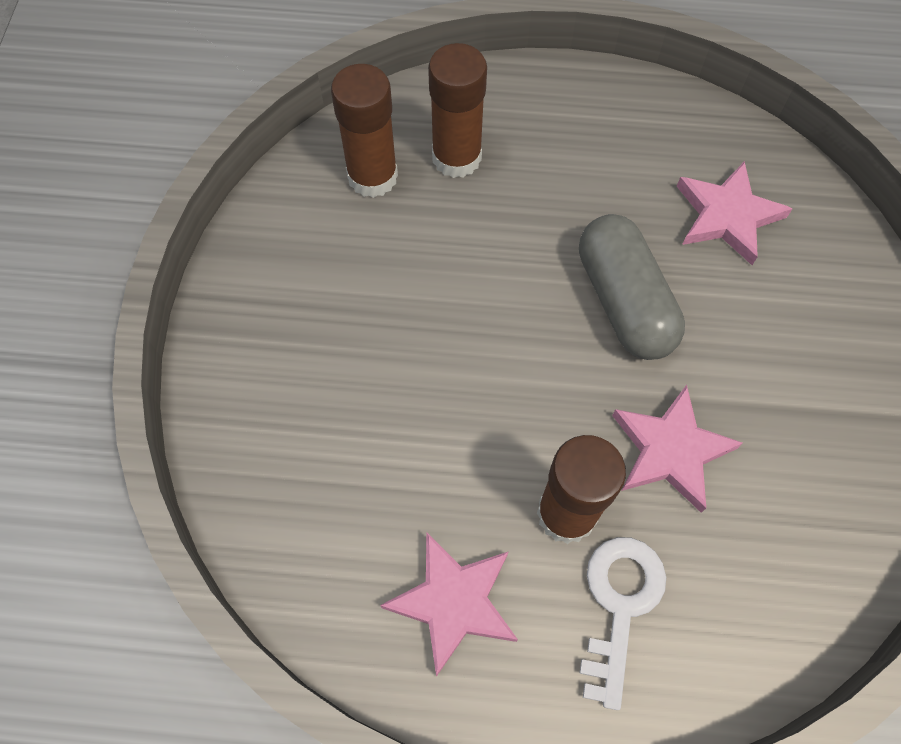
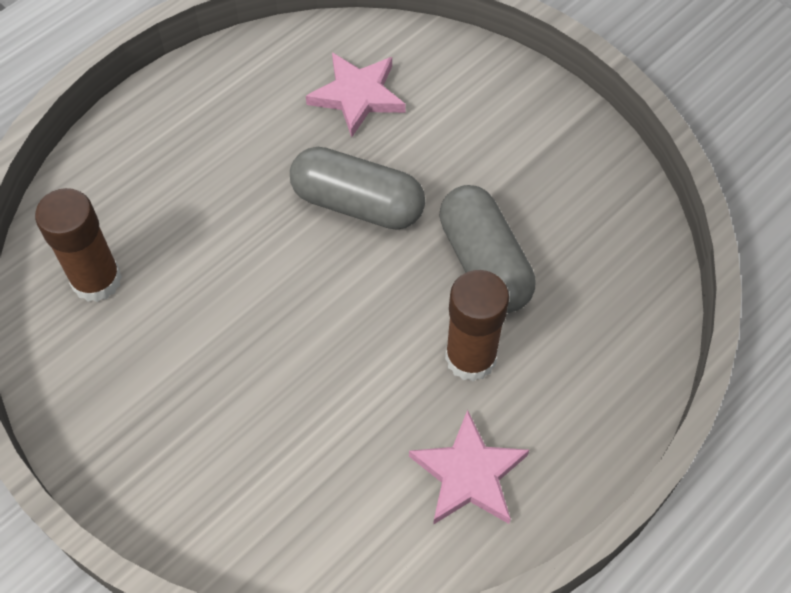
camera: 50 degrees left, 5 degrees down
brown glue stick [428,43,487,178] -> none
white key [579,537,666,710] -> none
pink star [612,385,743,513] -> grey capsule [440,185,535,313]

